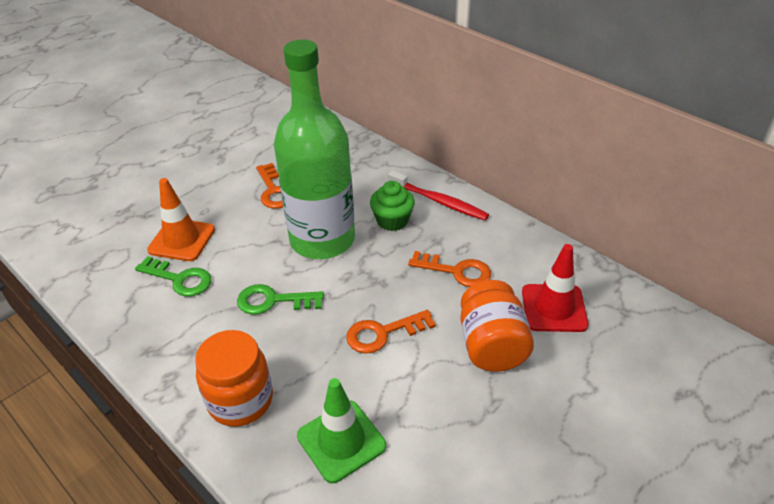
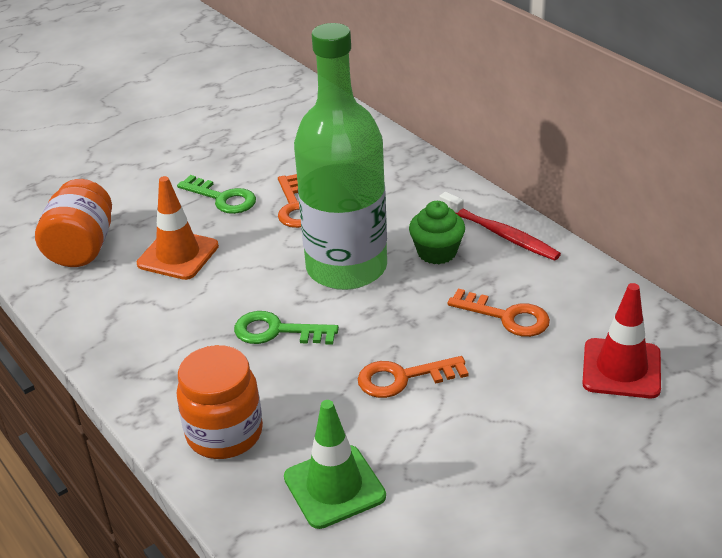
camera: 10 degrees right, 5 degrees down
green key [135,256,211,297] -> green key moved to [177,175,256,214]
orange jar [460,280,534,372] -> orange jar moved to [35,179,112,267]

